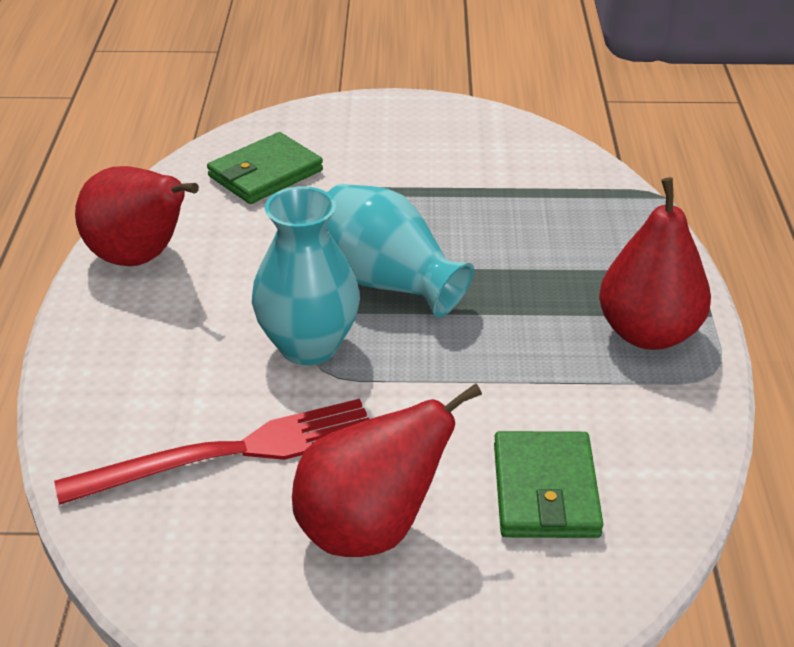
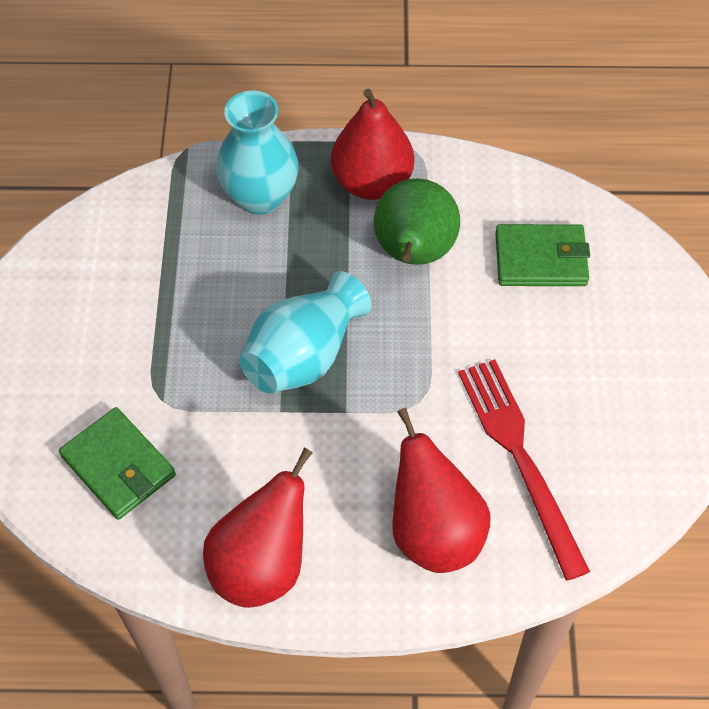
camera: 90 degrees left, 20 degrees up
turquoise vase [252,186,360,365] -> turquoise vase moved to [216,90,299,215]
red pear [292,384,482,557] -> red pear moved to [393,408,491,573]
none -> green pear [374,178,460,265]

